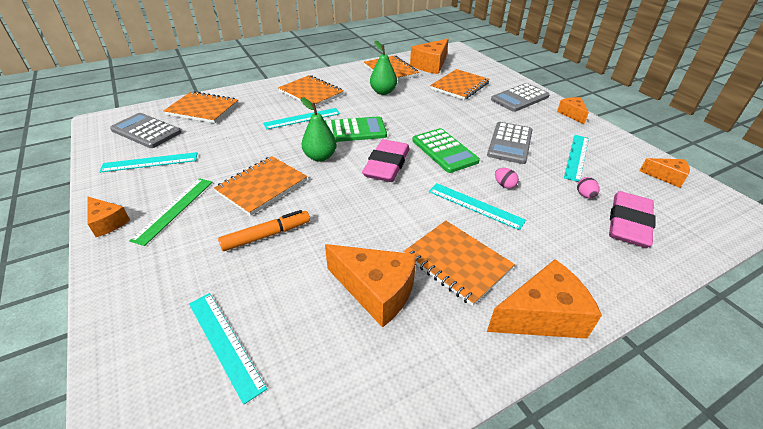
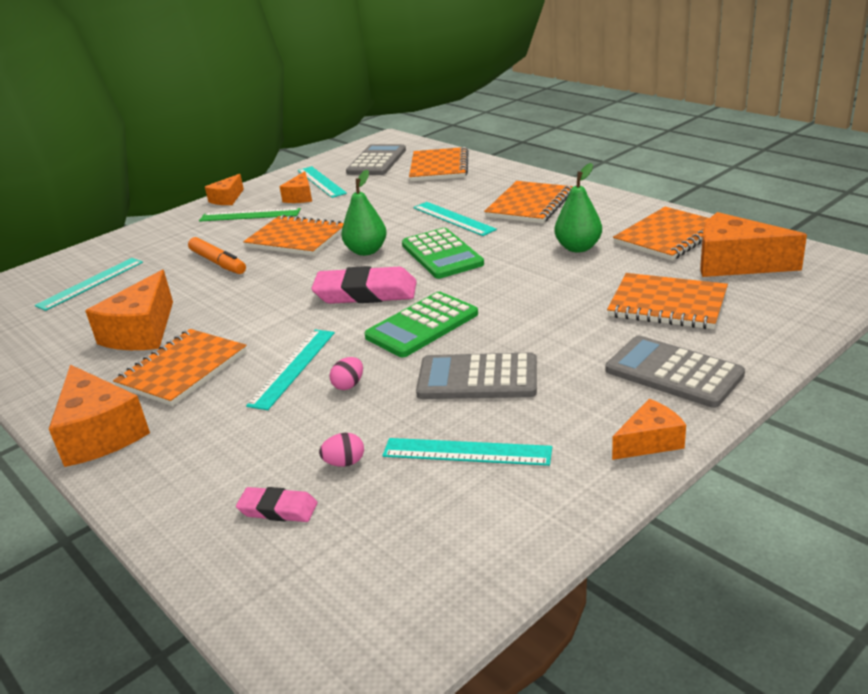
camera: 80 degrees right, 10 degrees down
pink eraser [609,191,656,248] -> pink eraser [236,487,318,522], size x0.53
orange cheese [640,158,690,188] -> orange cheese moved to [279,171,312,203]

